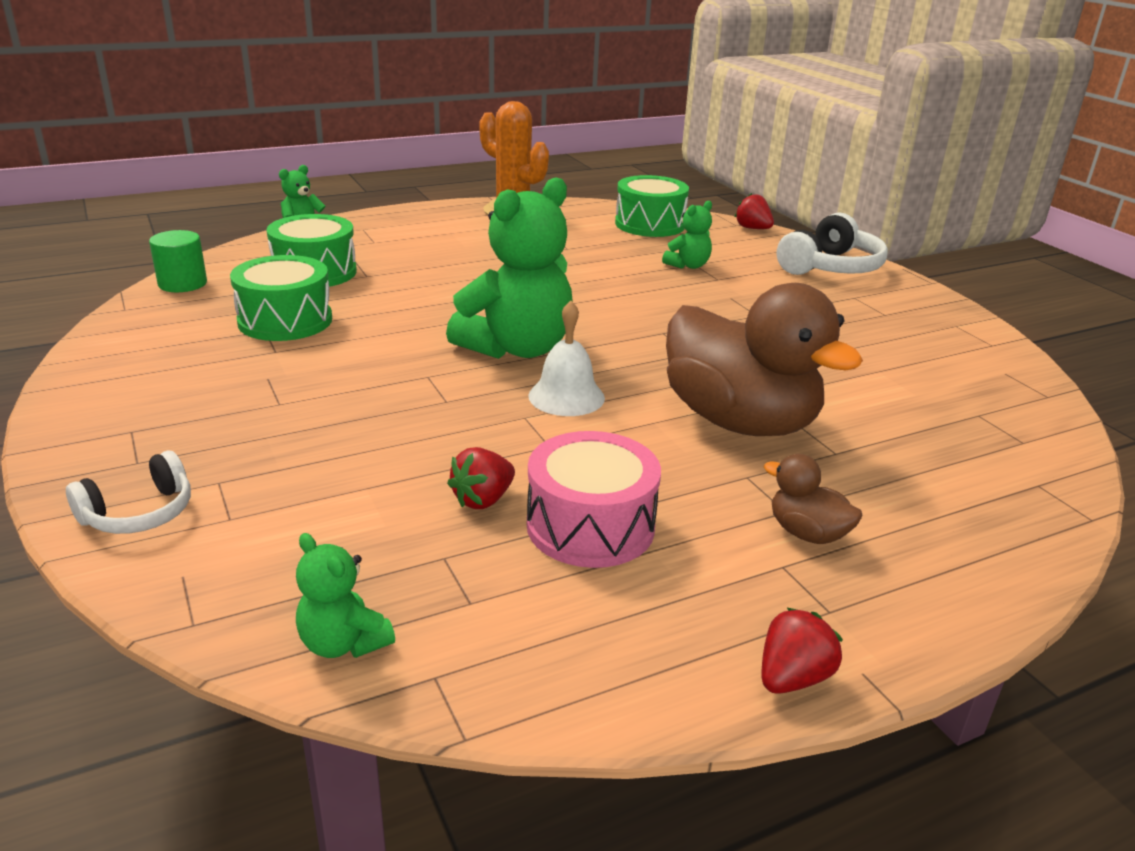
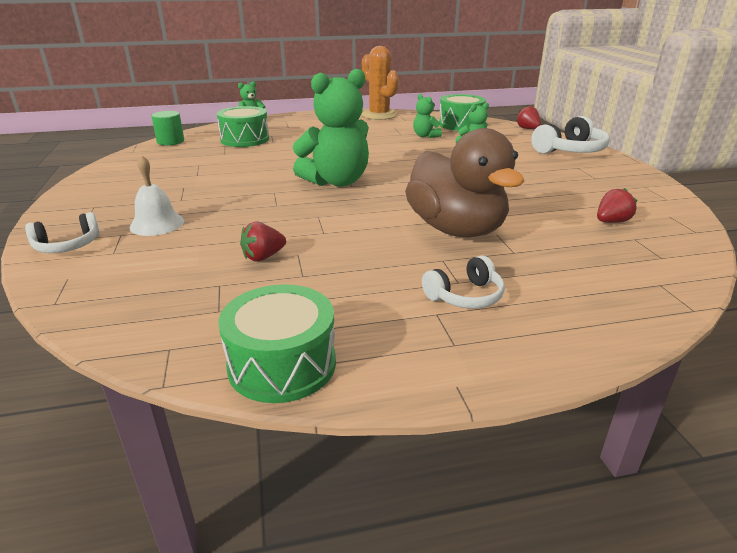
camera: 15 degrees right, 0 degrees up
green drum [230,255,332,341] -> green drum moved to [218,284,336,403]
green teddy bear [296,533,395,658] -> green teddy bear moved to [413,94,442,138]
pink drum [527,431,661,568] -> none
white bell [528,301,605,416] -> white bell moved to [129,155,184,236]
red strawberry [762,607,843,694] -> red strawberry moved to [597,188,637,223]
brown duck [764,454,863,544] -> white headphones [422,255,505,309]

